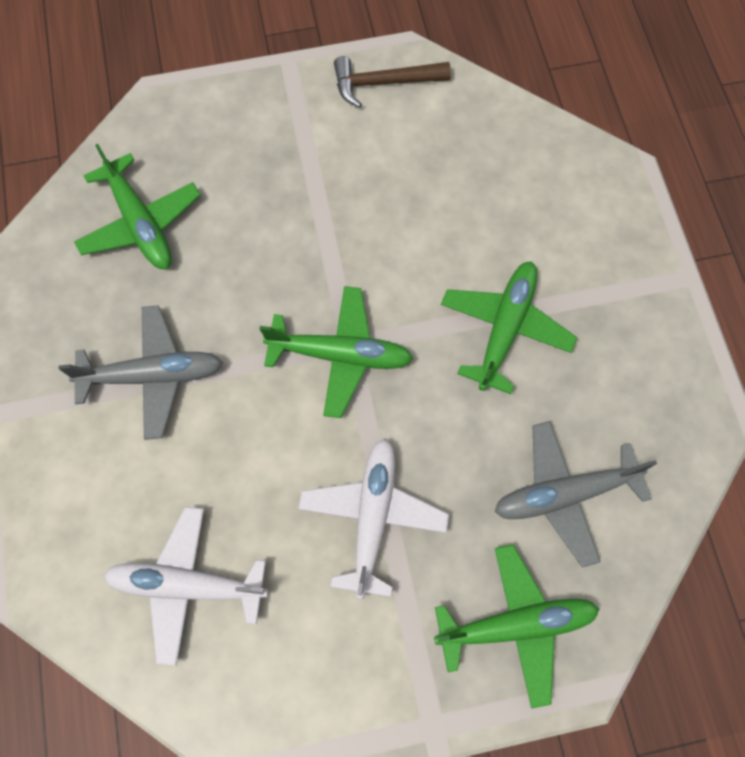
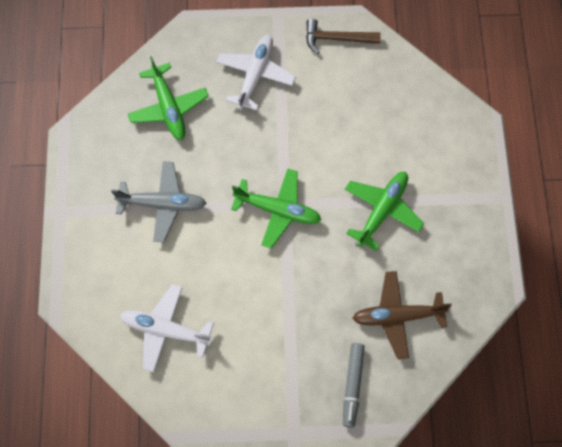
camera: 10 degrees right, 0 degrees up
white plane [298,439,449,599] -> white plane moved to [216,35,296,110]
green plane [434,545,599,708] -> grey marker [343,343,365,428]
grey plane [494,421,657,568] -> brown plane [352,271,452,359]

